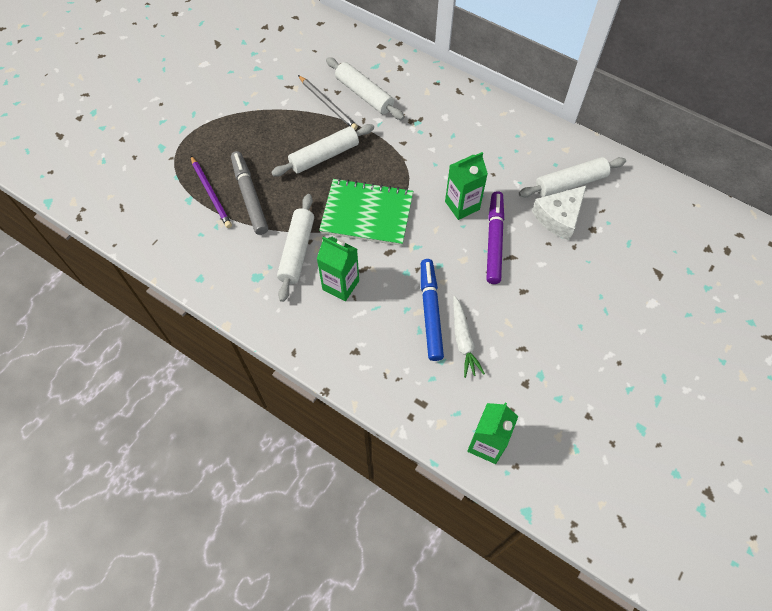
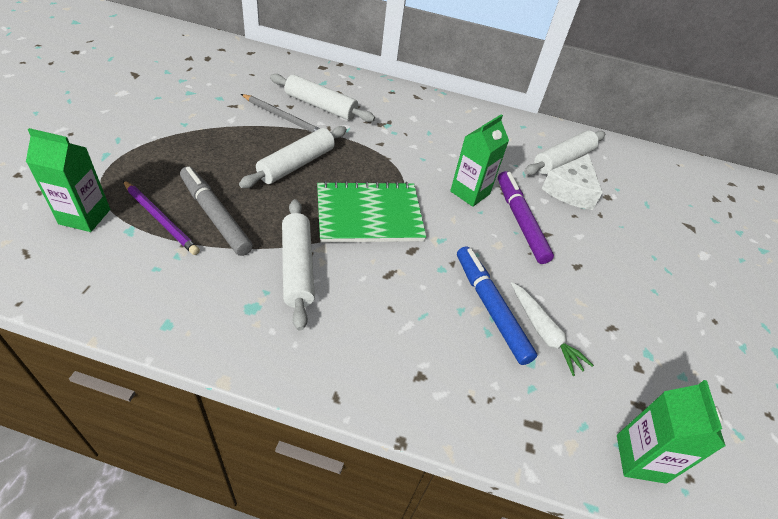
camera: 25 degrees left, 15 degrees down
green carton [317,237,359,301] -> green carton moved to [26,128,110,232]

